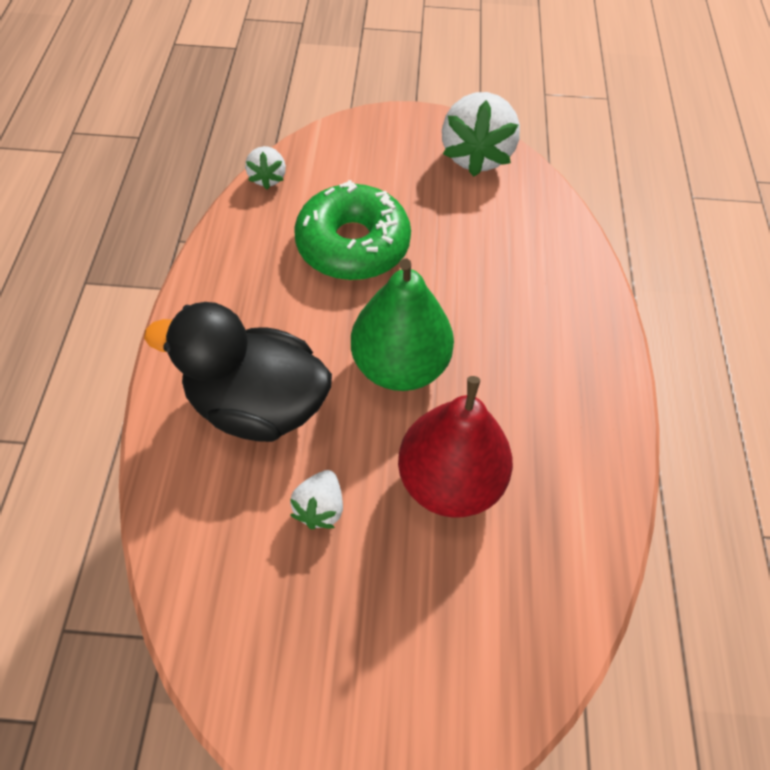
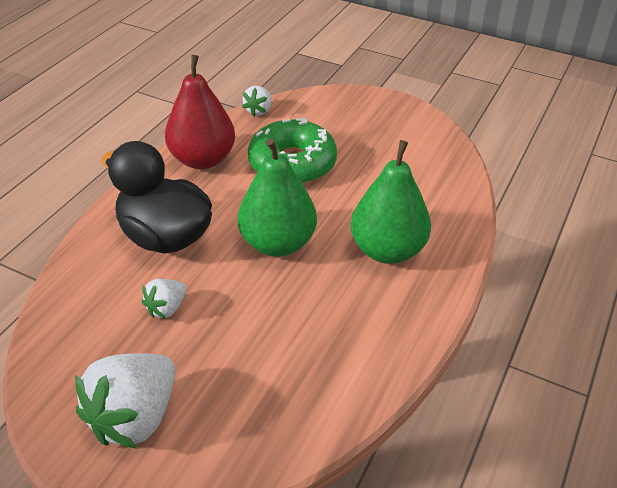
camera: 25 degrees right, 15 degrees down
red pear [398,376,513,518] -> red pear moved to [165,55,235,169]
white strawberry [442,92,520,177] -> white strawberry moved to [75,353,175,449]
none -> green pear [351,140,431,264]

